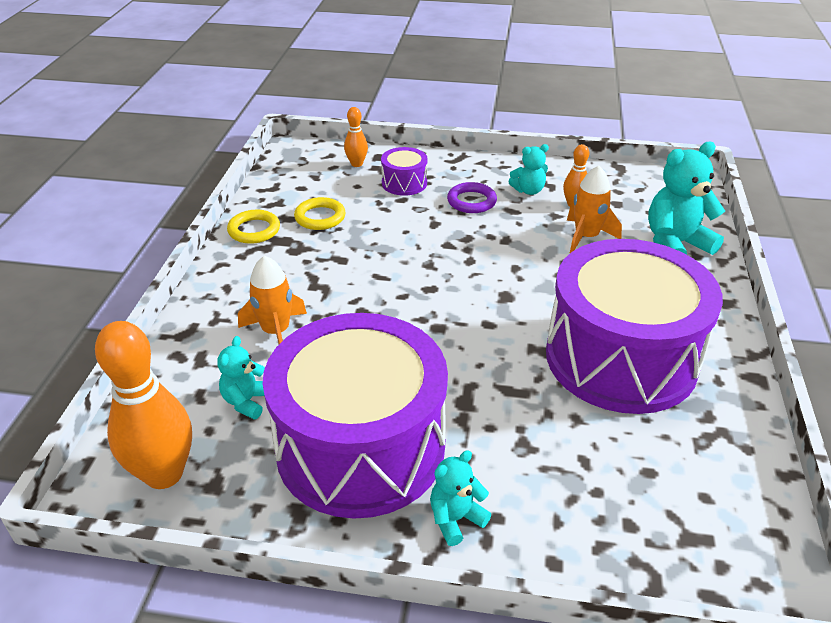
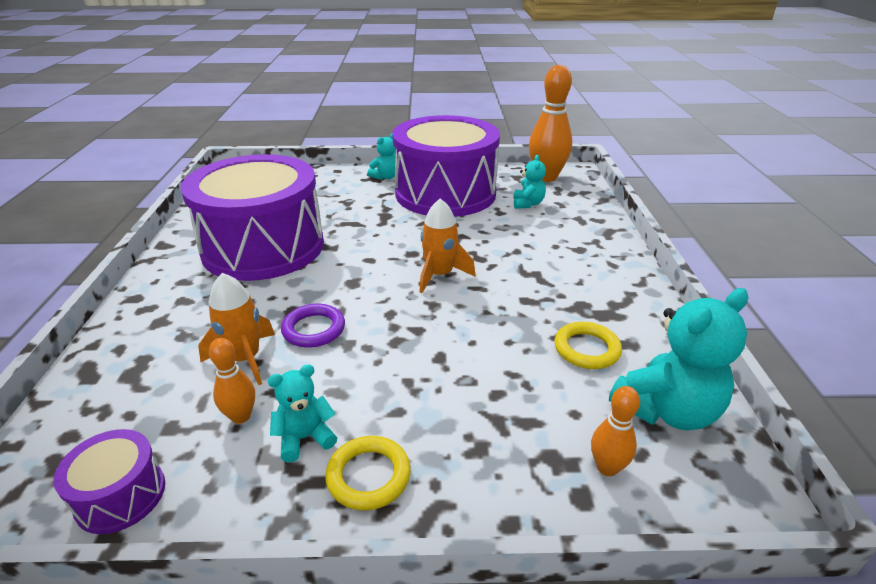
camera: 170 degrees right, 5 degrees down
yellow ring [227,210,280,244] -> yellow ring moved to [325,436,411,511]
orange rocket [238,256,307,344] -> orange rocket moved to [420,198,476,293]
purple drum [381,147,428,196] -> purple drum moved to [53,429,165,534]
purple ring [447,182,497,213] -> purple ring moved to [281,304,345,348]
turquoise teddy bear [648,141,725,255] -> turquoise teddy bear moved to [609,288,748,430]

